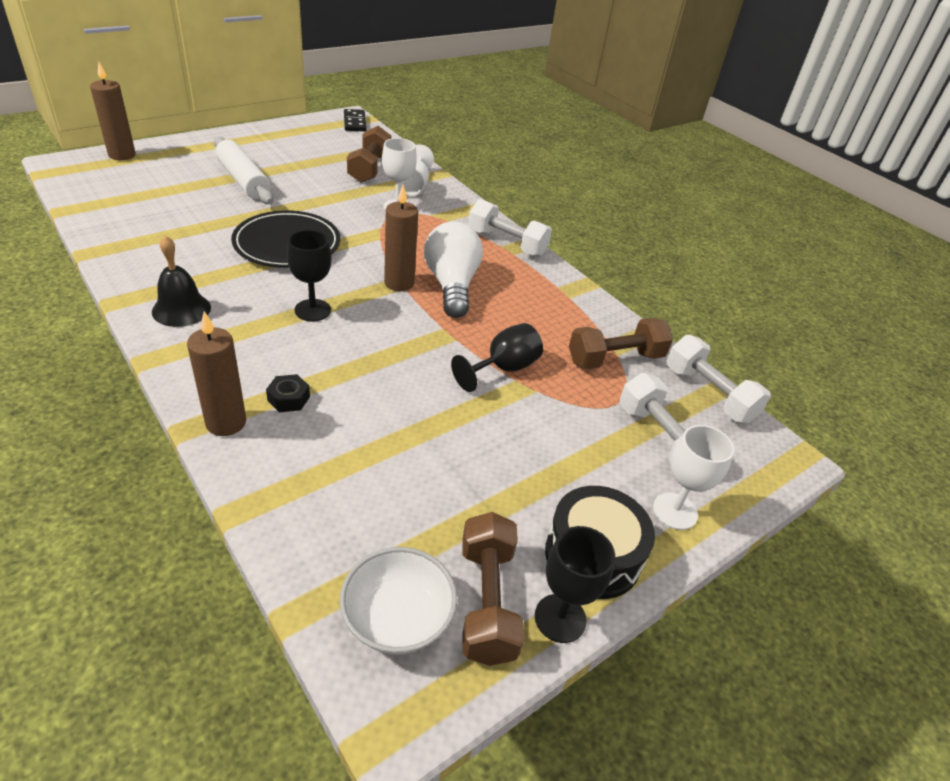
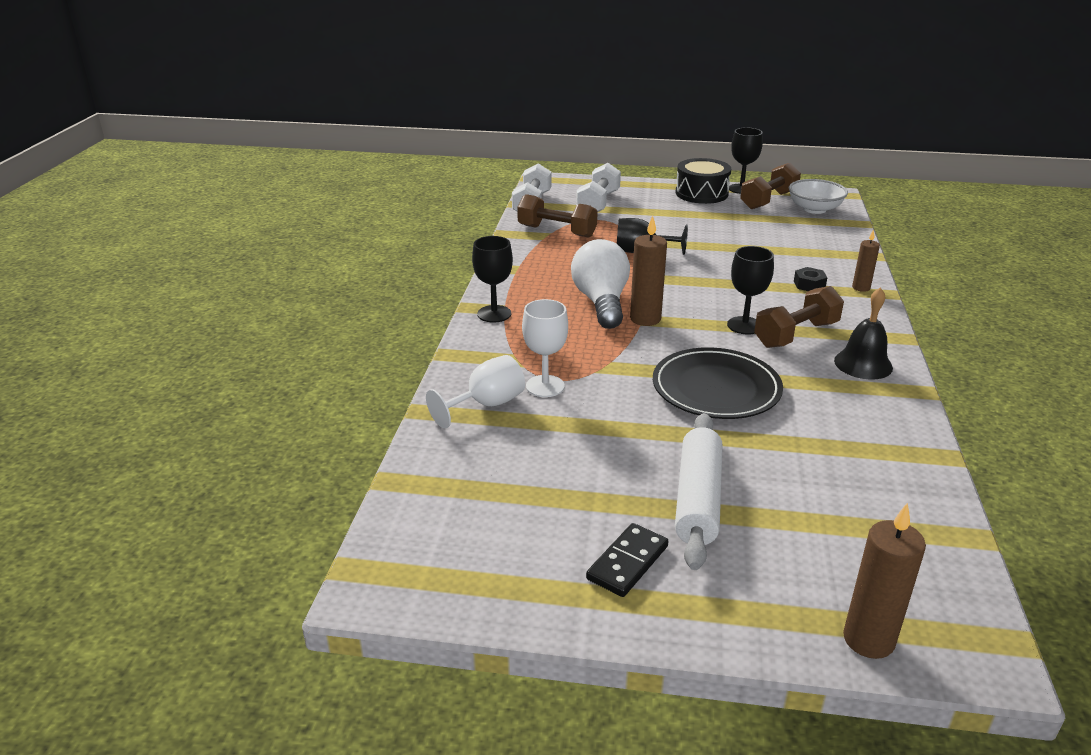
camera: 130 degrees left, 10 degrees down
brown candle [187,311,246,436] -> brown candle [852,229,880,292], size x0.60
black domino [344,109,367,131] -> black domino moved to [586,523,668,597]
brown dumbbell [347,126,391,183] -> brown dumbbell moved to [754,286,844,348]
white light bulb [424,221,483,318] -> white light bulb turned 135 degrees clockwise [571,239,630,329]
white dumbbell [468,199,552,257] -> black goblet [472,236,513,323]
white goblet [653,425,734,530] -> none

